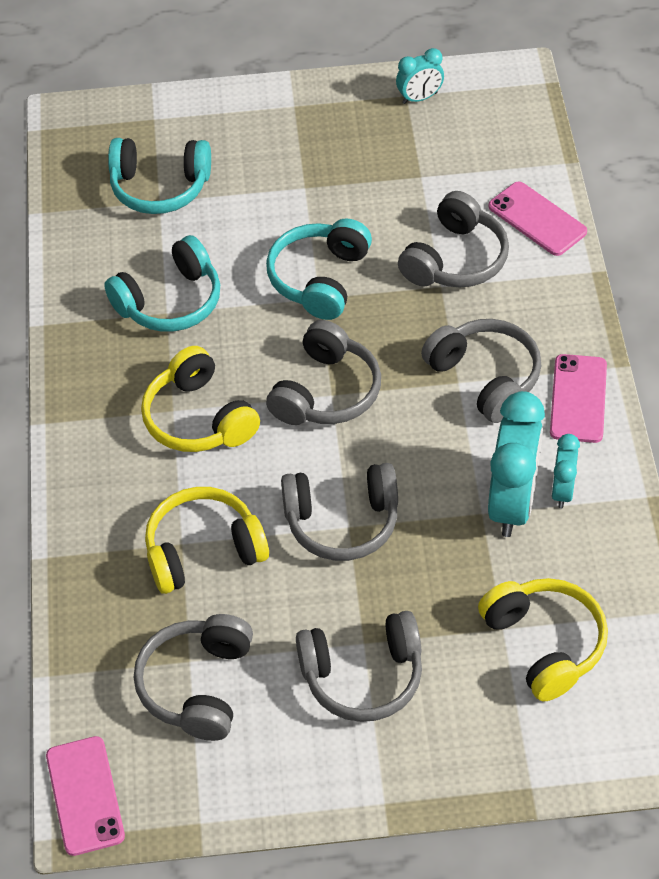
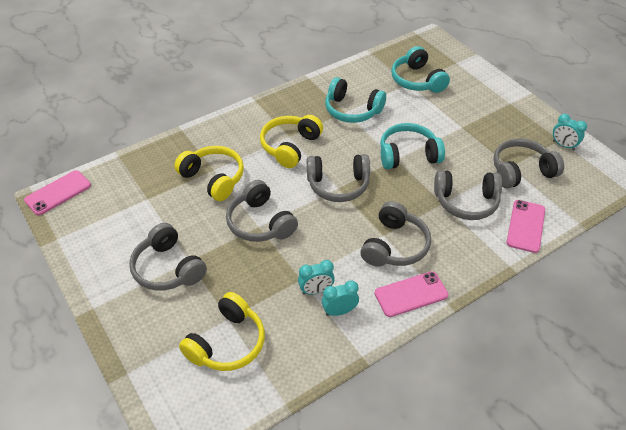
camera: 60 degrees right, 5 degrees down
grey headphones [134,614,253,741] -> grey headphones moved to [493,138,564,189]
turquoise clock [488,391,545,537] -> turquoise clock [298,260,335,295], size x0.52

